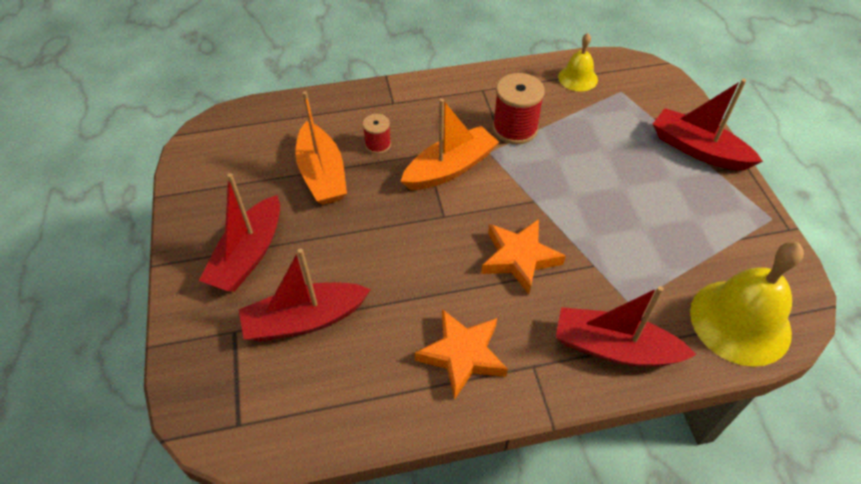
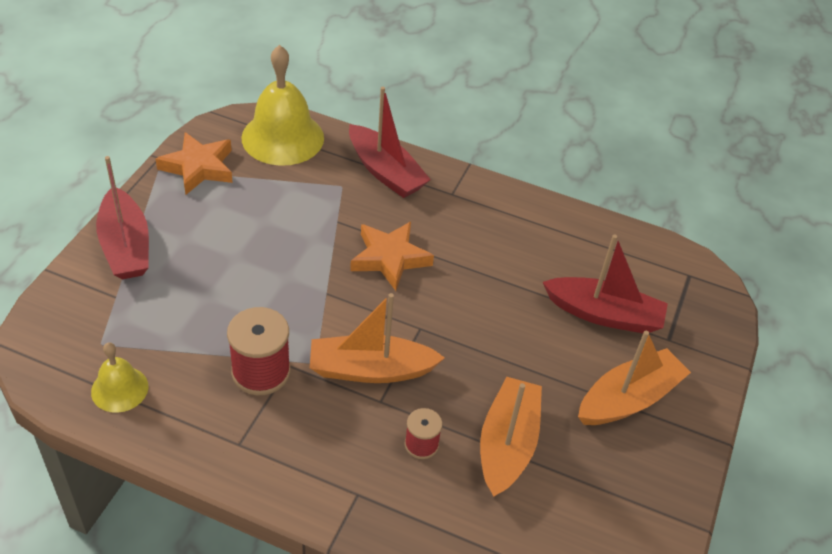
camera: 150 degrees left, 5 degrees down
red boat [199,173,280,292] -> orange boat [578,331,691,425]
orange star [415,309,508,400] -> orange star moved to [155,132,233,195]

